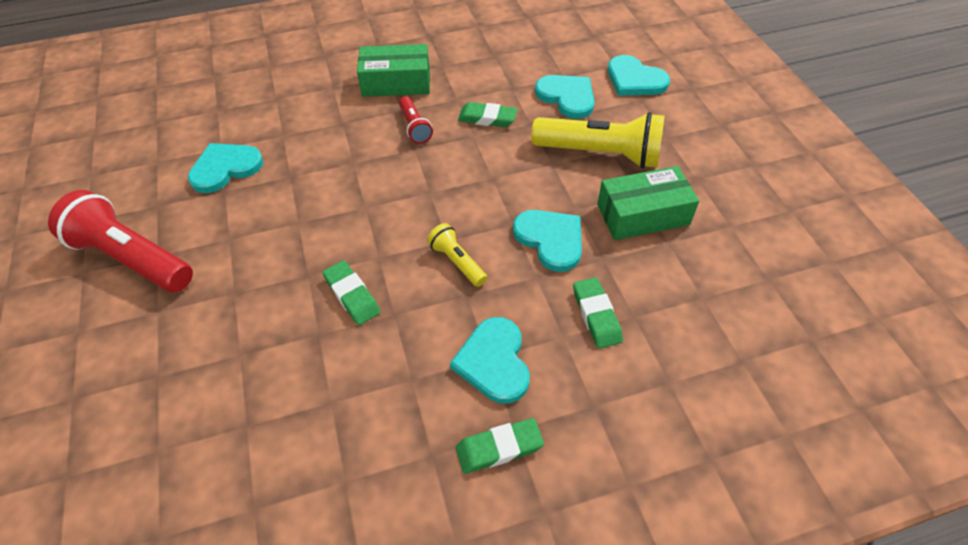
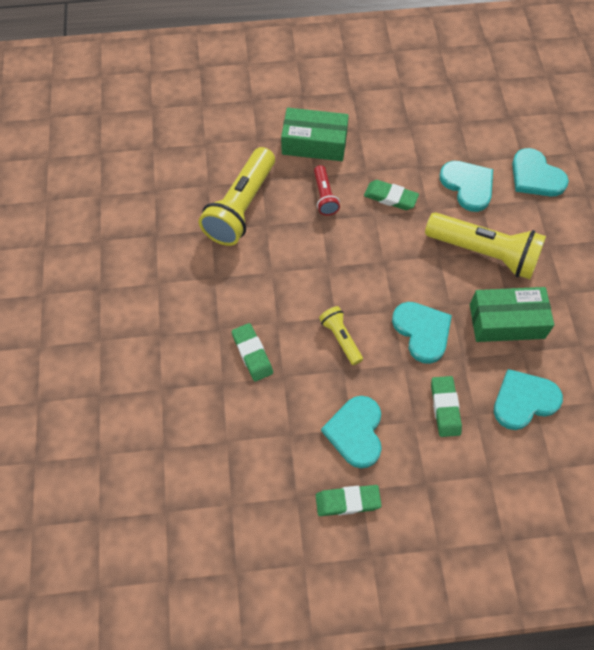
camera: 10 degrees right, 10 degrees up
red flashlight [48,190,193,292] -> none
turquoise heart [188,143,264,193] -> turquoise heart moved to [494,369,563,430]
none -> yellow flashlight [199,147,275,246]

